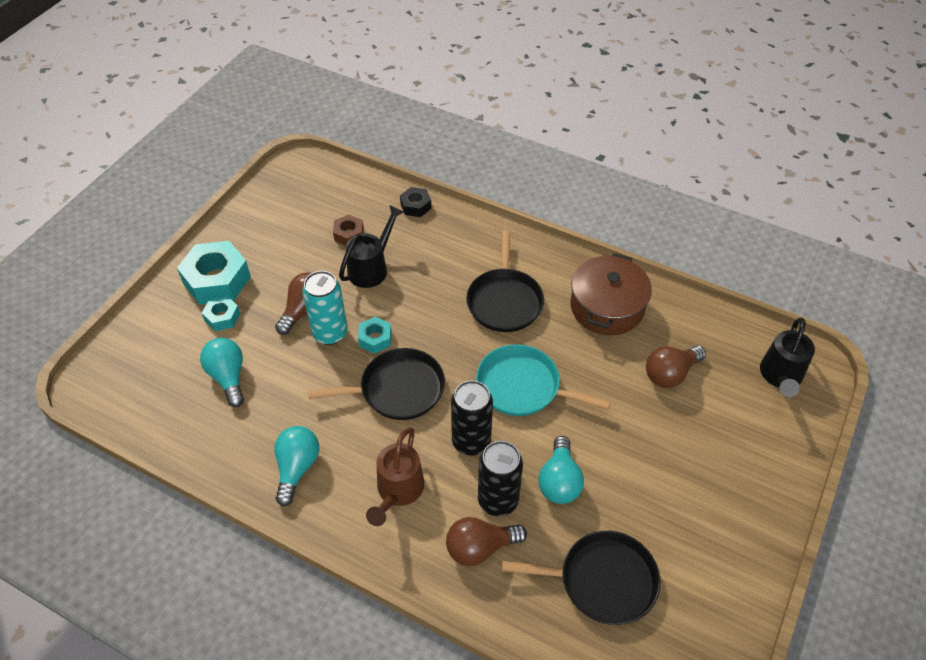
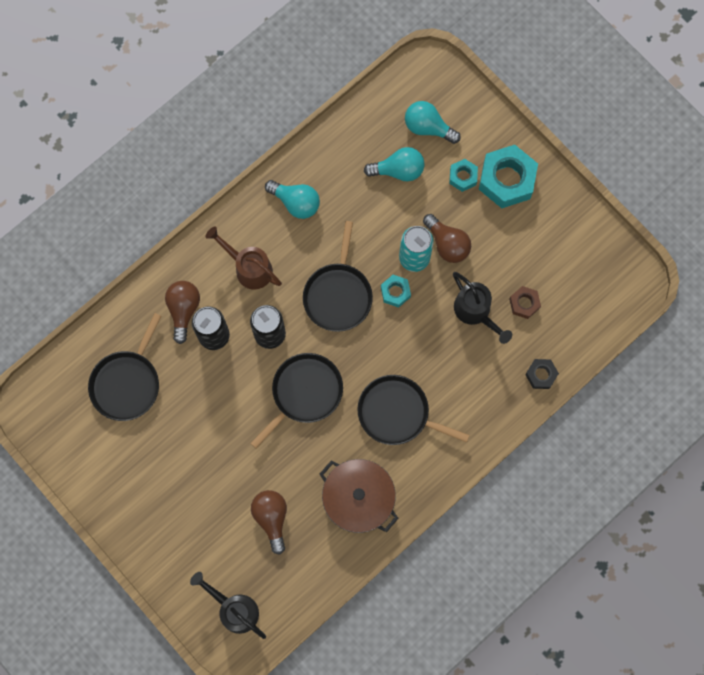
camera: 110 degrees right, 25 degrees up
turquoise pan [476,344,610,416] -> black pan [250,353,343,449]
turquoise light bulb [538,436,584,504] -> turquoise light bulb moved to [405,101,461,144]

